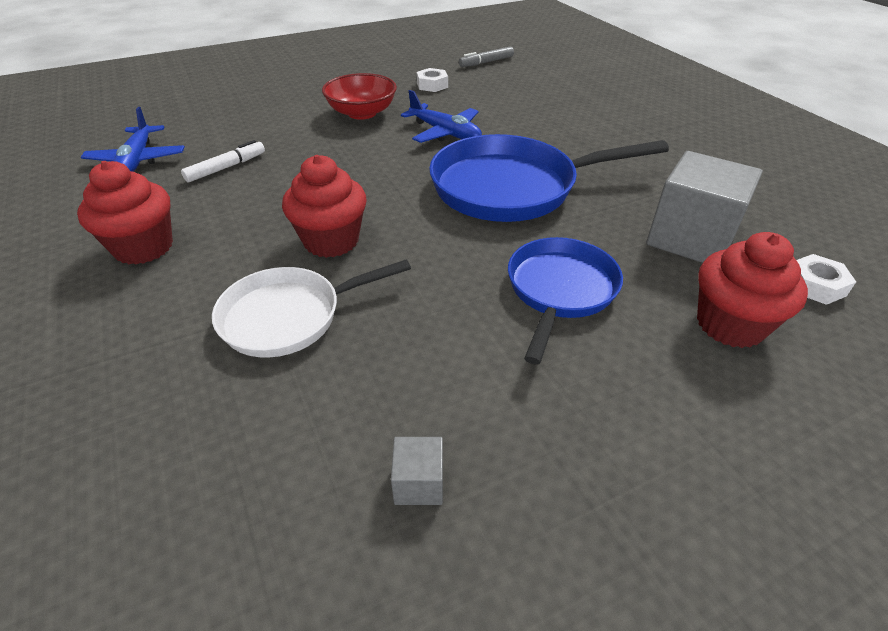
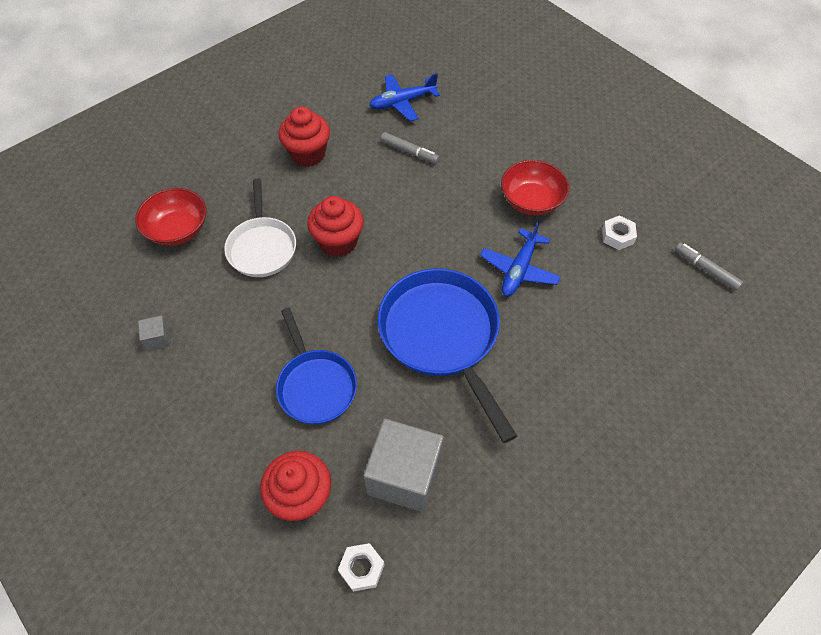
camera: 75 degrees right, 15 degrees up
white marker [181,140,265,182] -> grey marker [381,132,440,164]
white pan [212,259,411,358] -> white pan turned 150 degrees counterclockwise [224,179,296,277]
blue pan [508,237,623,364] -> blue pan turned 60 degrees clockwise [276,308,357,424]
none -> red bowl [135,188,206,246]

